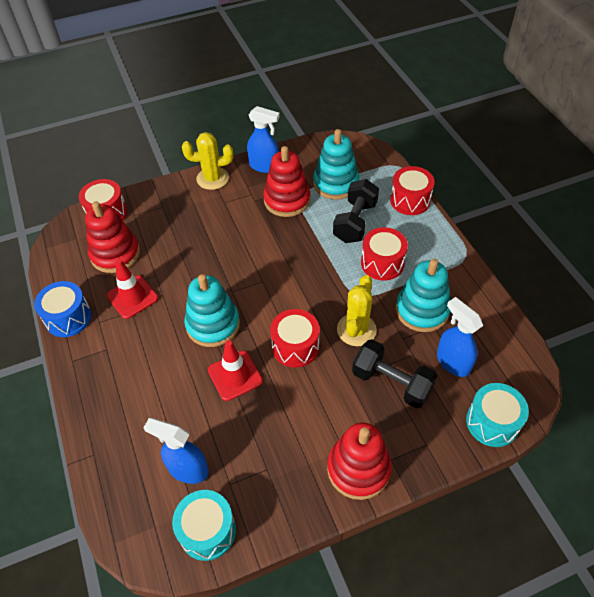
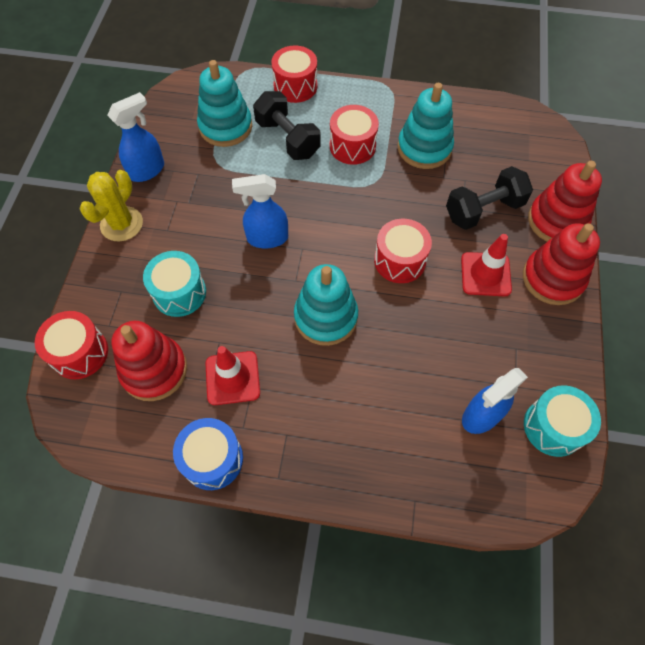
camera: 60 degrees left, 10 degrees up
red traffic cone [208,340,263,401] -> red traffic cone moved to [461,234,512,296]
red stacking toy [263,146,310,217] -> red stacking toy moved to [528,161,602,242]
yellow cactus [337,275,377,346] -> none
blue spray bottle [437,297,483,377] -> blue spray bottle moved to [232,174,288,248]
turquoise drum [466,383,529,447] -> turquoise drum moved to [143,251,206,317]

